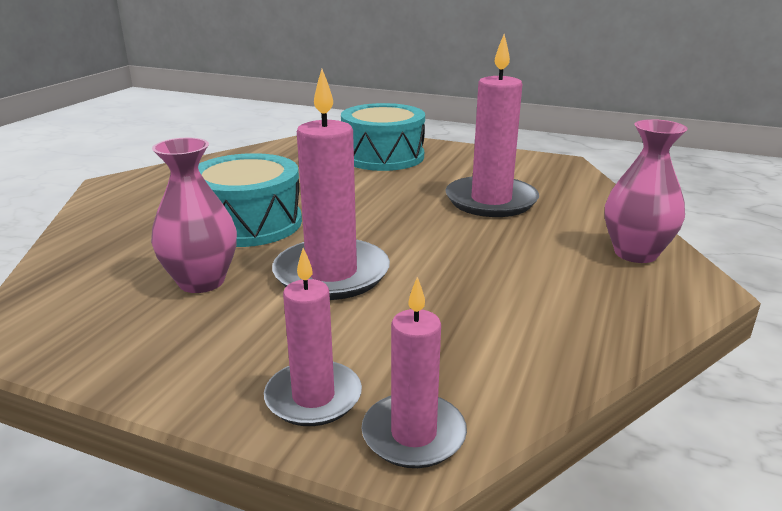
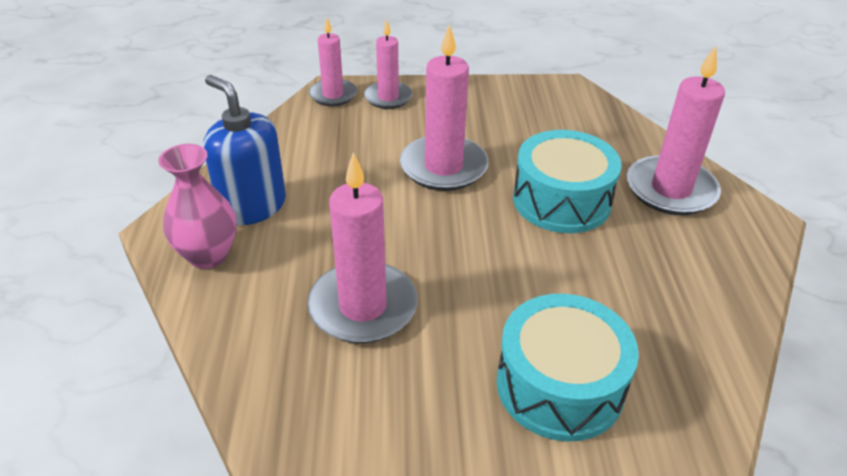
camera: 155 degrees right, 15 degrees up
pink vase [151,138,237,293] -> none
none -> blue soap dispenser [203,75,286,225]
none -> pink candle [627,46,725,215]

